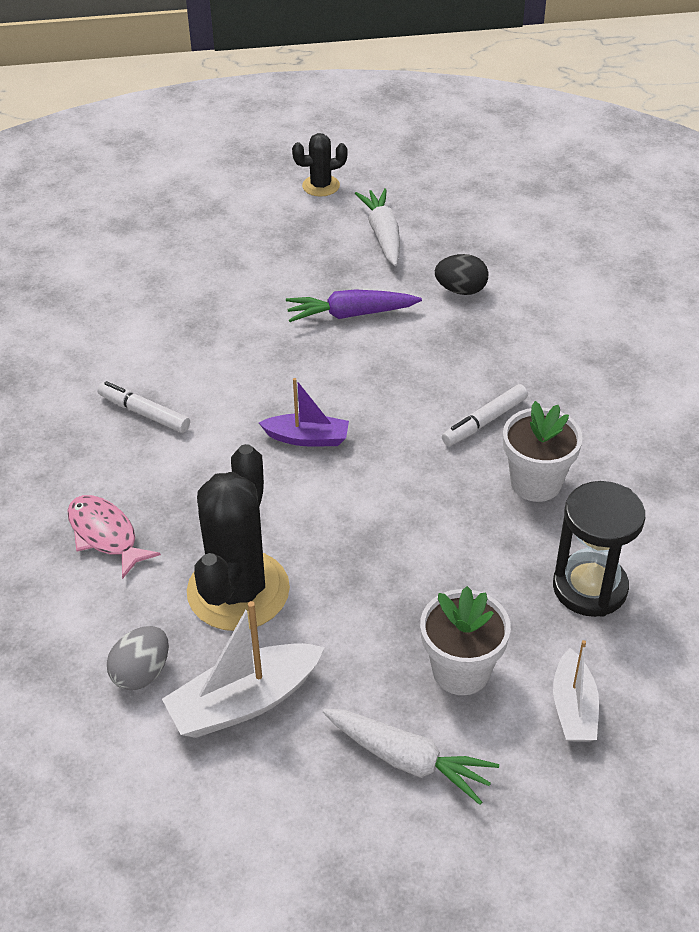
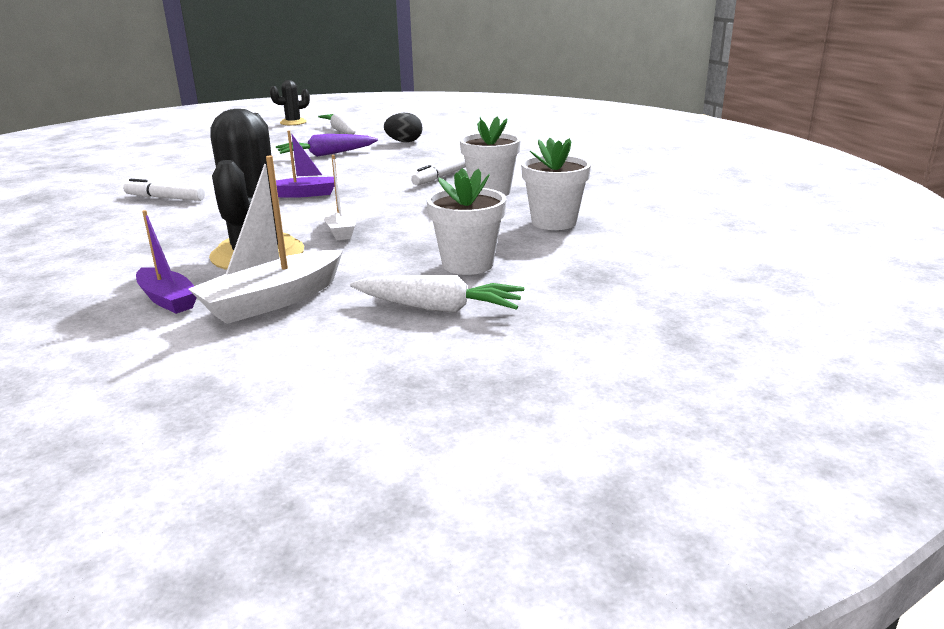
camera: 15 degrees left, 20 degrees down
pink fish [67,495,161,579] -> none
grey egg [107,626,169,690] -> purple boat [136,210,197,314]
black hourglass [553,481,645,617] -> white flower pot [521,138,591,230]
white boat [553,640,599,741] -> white boat moved to [322,155,357,240]

